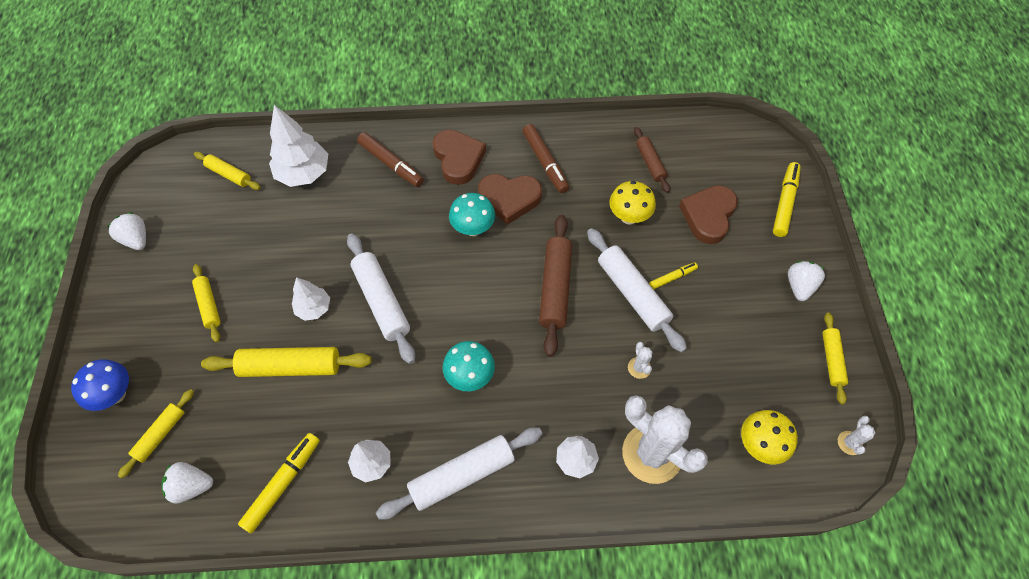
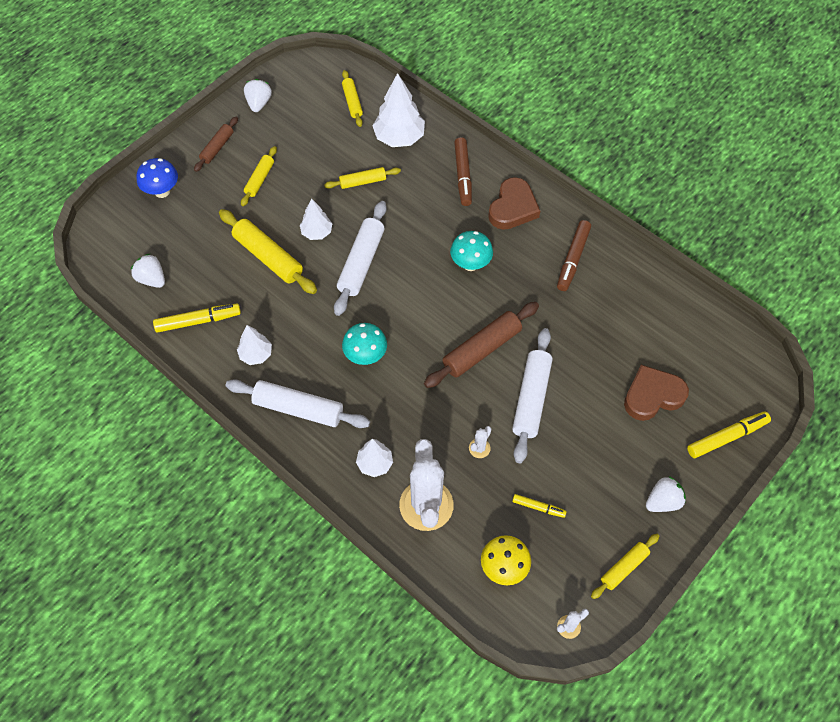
camera: 45 degrees right, 0 degrees up
yellow rolling pin [118,389,194,478] -> yellow rolling pin moved to [324,167,401,189]
brown heart [478,174,542,225] -> none
yellow mushroom [609,181,656,225] -> none
brown rolling pin [634,127,670,193] -> brown rolling pin moved to [194,117,238,172]
yellow marker [649,262,698,290] -> yellow marker moved to [512,494,567,518]

